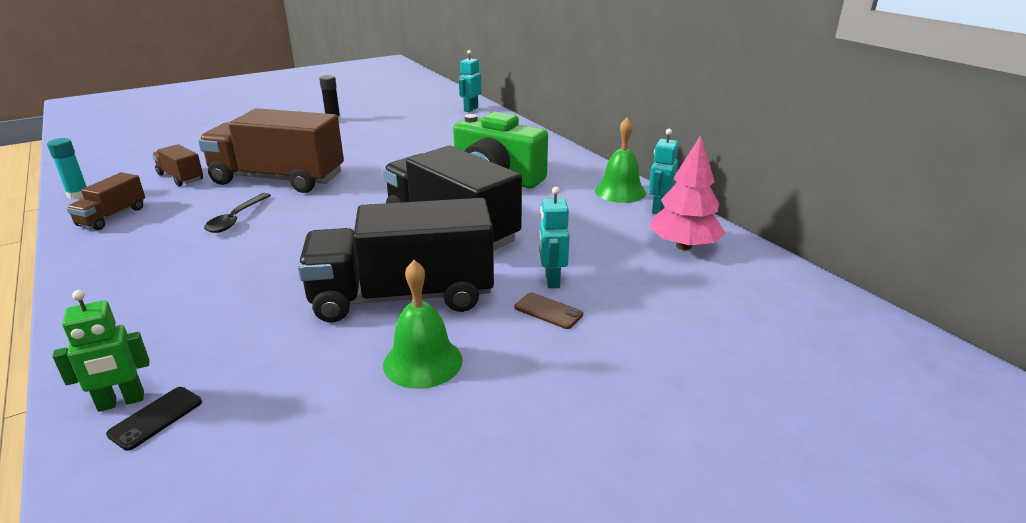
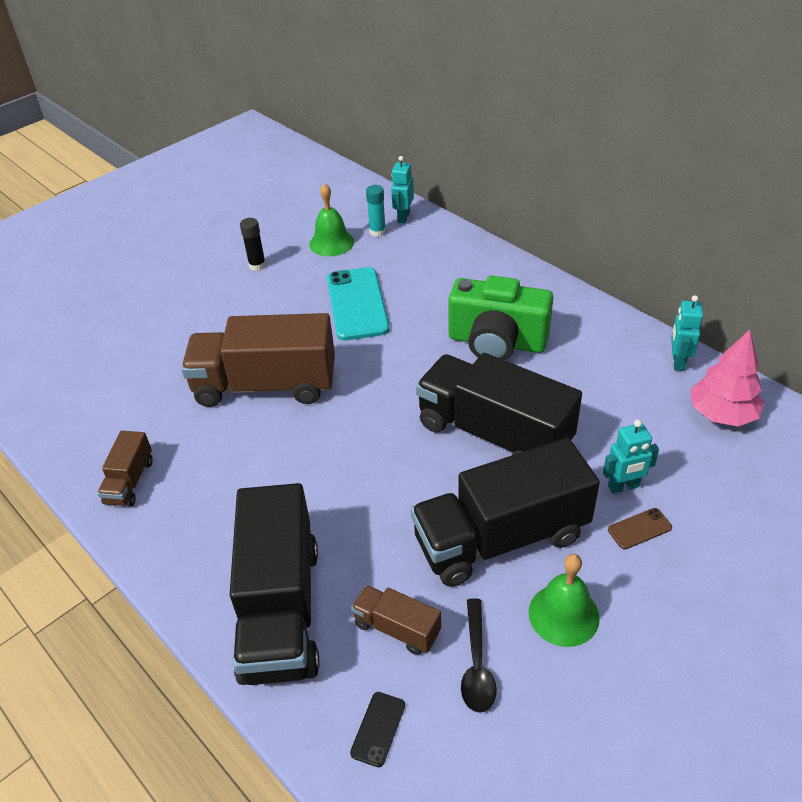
camera: 10 degrees left, 15 degrees up
turquoise glue stick [47,138,87,199] -> turquoise glue stick moved to [366,185,386,237]
green robot [52,290,150,412] -> none
brown truck [152,144,203,186] -> brown truck moved to [351,585,441,655]
black spoon [204,193,271,233] -> black spoon moved to [461,598,497,713]
brown phone [515,293,583,329] -> brown phone turned 45 degrees counterclockwise [608,508,672,550]
turquoise robot [539,187,570,288] -> turquoise robot turned 90 degrees counterclockwise [603,420,659,494]
green bell [595,117,646,203] -> green bell moved to [309,183,354,256]
none -> black truck [230,483,319,685]
none -> turquoise phone [327,267,390,341]

